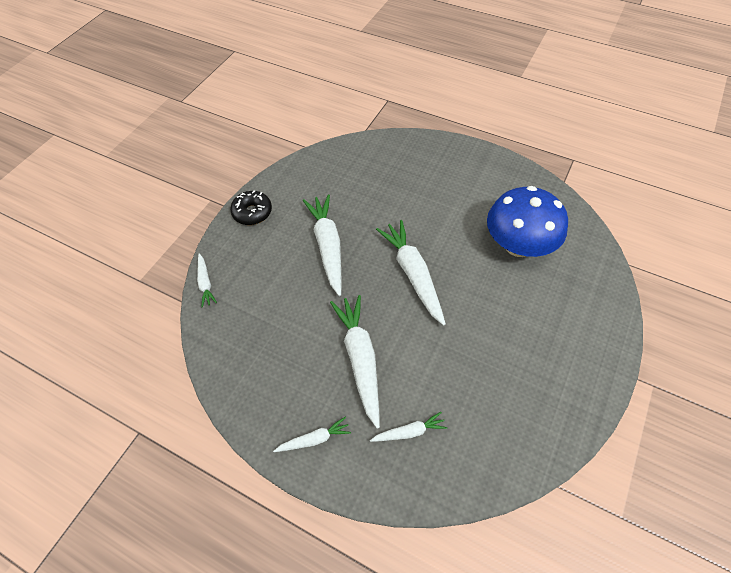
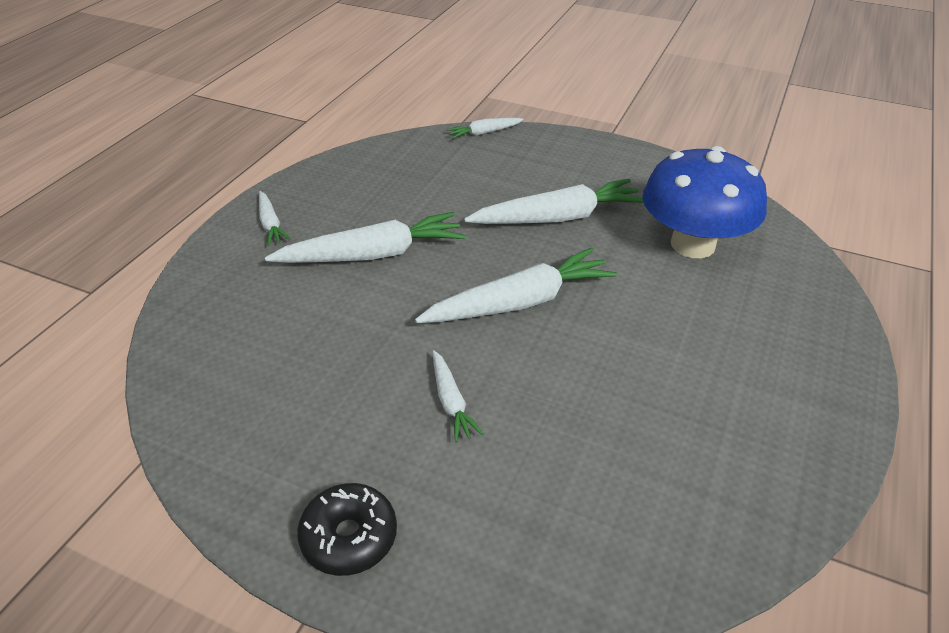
camera: 85 degrees right, 15 degrees down
black donut [230,190,272,225] -> black donut moved to [297,483,397,576]
white carrot [370,412,447,442] -> white carrot moved to [432,350,483,442]
blue mushroom [487,186,568,257] -> blue mushroom moved to [642,146,767,258]

